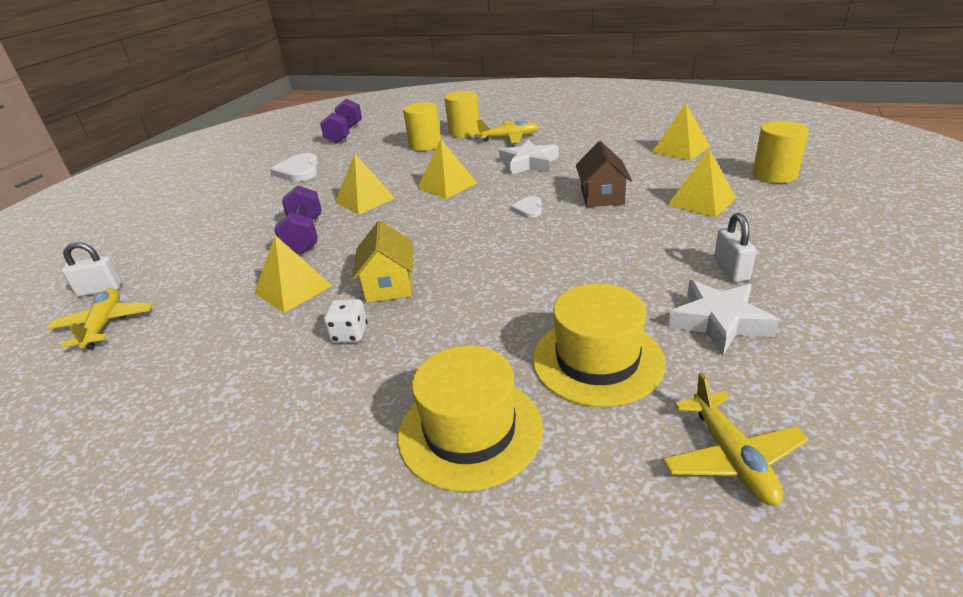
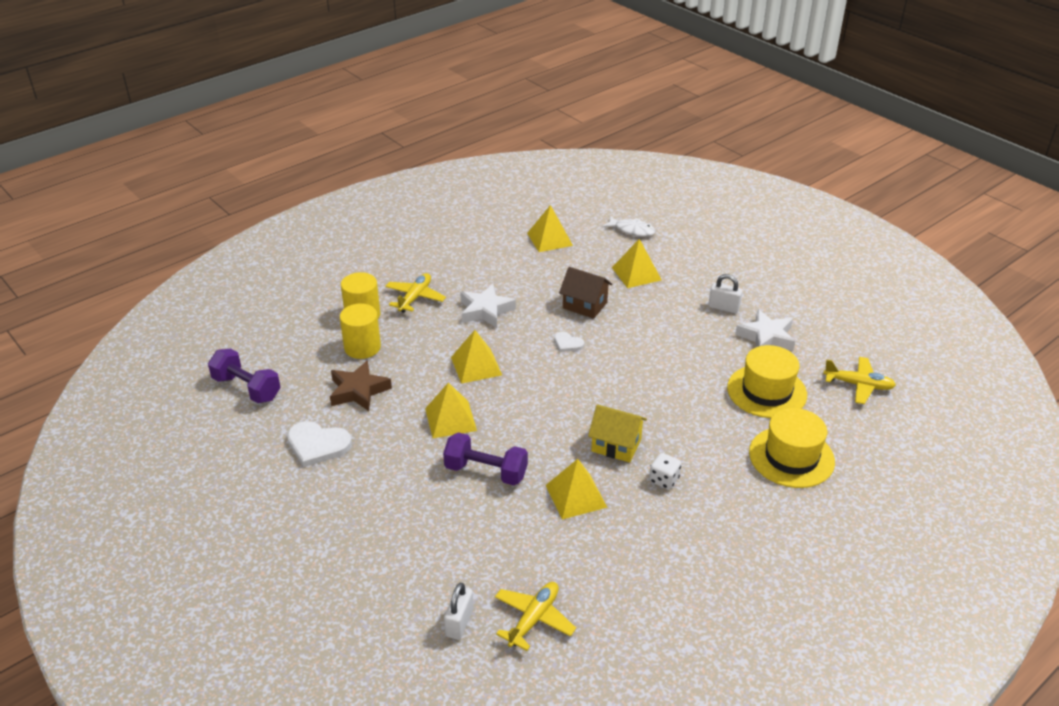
camera: 65 degrees left, 5 degrees up
yellow plane [47,288,153,350] -> yellow plane turned 105 degrees clockwise [495,582,576,651]
yellow cylinder [753,121,809,183] -> white fish [602,216,656,237]
none -> brown star [330,360,392,411]

